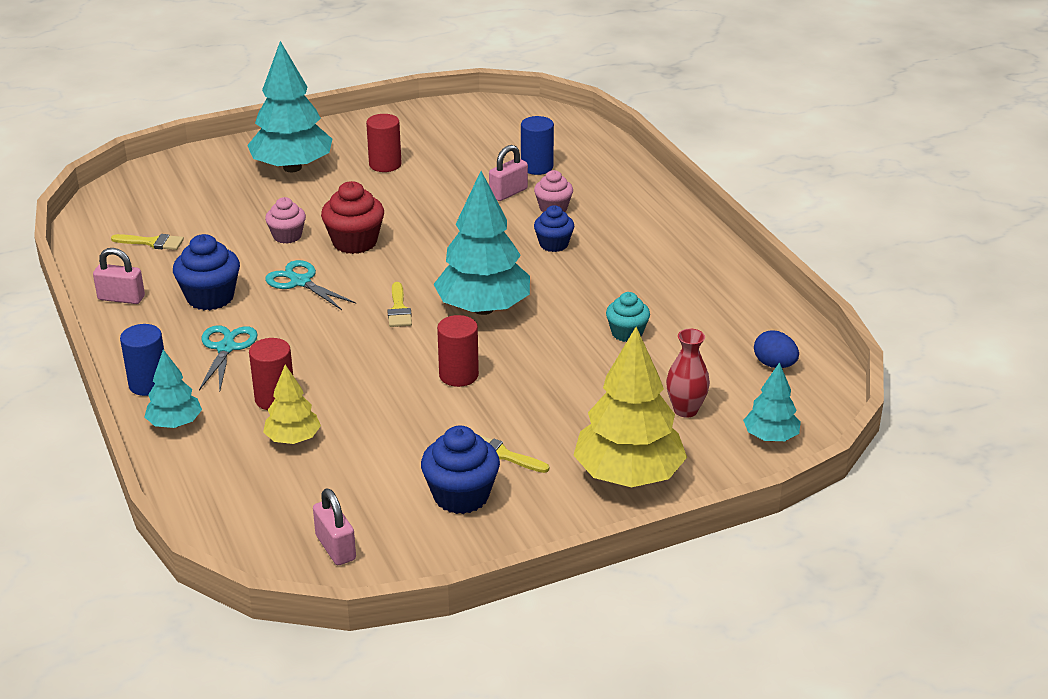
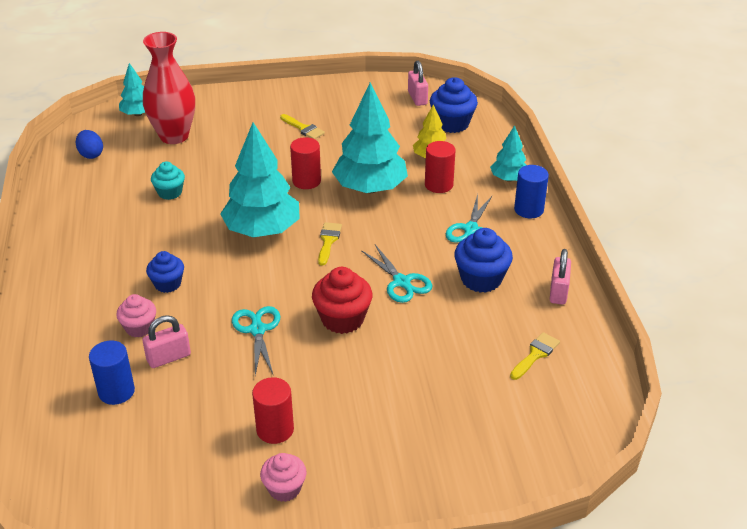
camera: 165 degrees left, 5 degrees up
pink padlock [93,248,145,304] -> pink padlock turned 75 degrees clockwise [550,249,571,305]
yellow brush [111,234,184,250] -> yellow brush turned 105 degrees clockwise [510,332,560,380]
turquoise tree [247,41,332,172] -> turquoise tree moved to [332,83,408,193]
pink cupcake [265,197,306,244] -> pink cupcake moved to [260,453,306,502]
blue cupcake [421,425,500,514] -> blue cupcake moved to [430,77,478,133]
yellow tree [573,327,687,488] -> none
red vase [666,329,710,418] -> red vase [143,32,195,144], size x1.79
none -> turquoise scissors [232,306,281,375]

